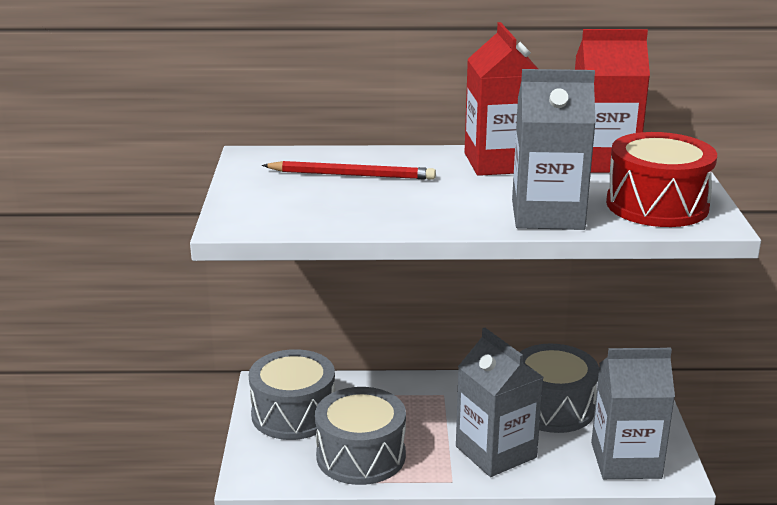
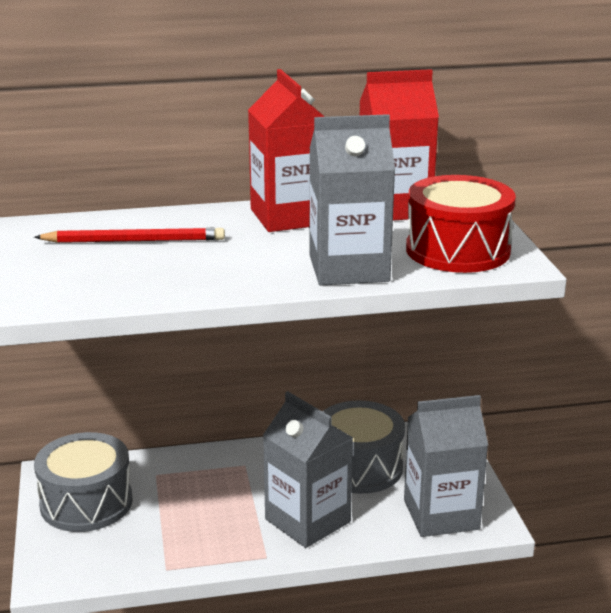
camera: 10 degrees left, 0 degrees up
grey drum [315,387,406,485] -> none

